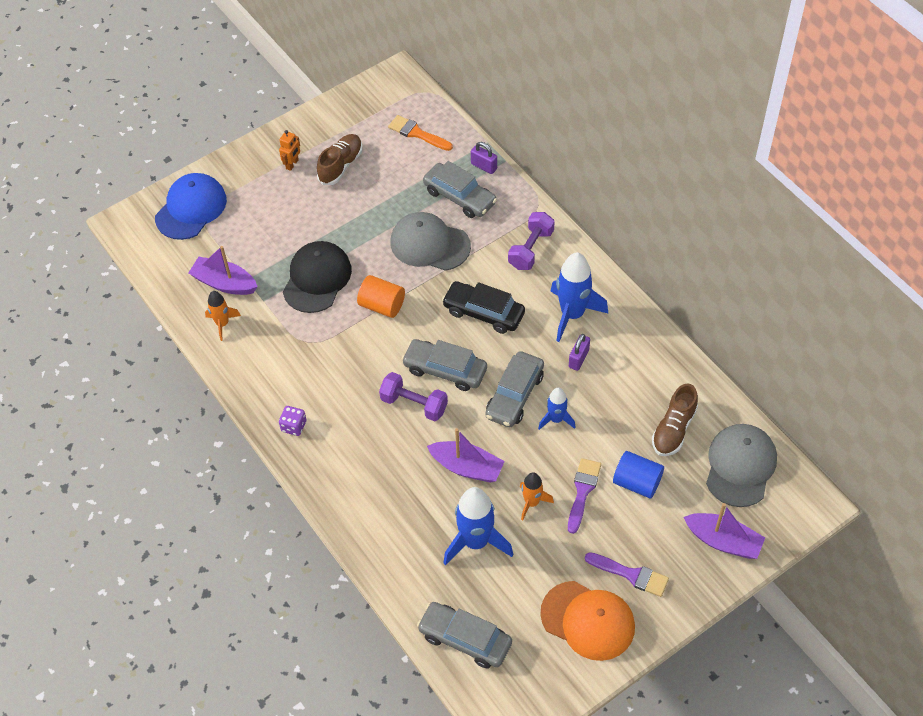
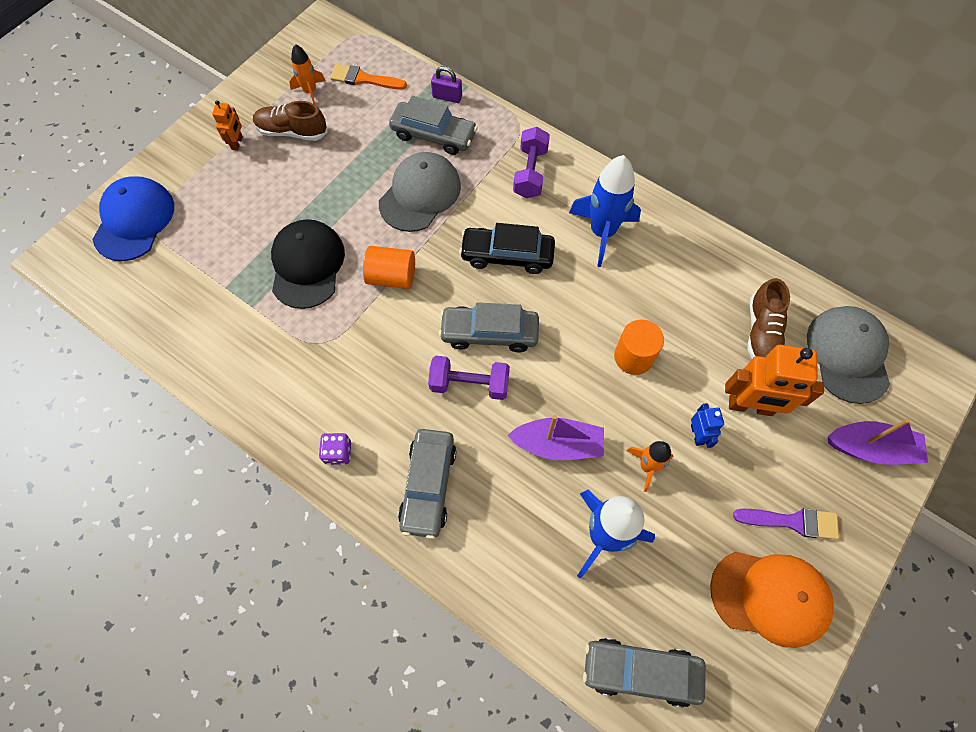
camera: 20 degrees left, 10 degrees up
purple boat [188,246,258,295] -> none
orange rocket [205,291,241,341] -> orange rocket moved to [289,44,326,105]
brown shoe [317,134,363,185] -> brown shoe turned 90 degrees counterclockwise [253,101,328,141]
grey cap [390,212,471,271] -> grey cap turned 120 degrees clockwise [379,152,461,232]
grey car [485,351,544,427] -> grey car moved to [398,429,456,539]
blue rocket [538,387,576,430] -> orange cylinder [614,319,664,375]
purple brush [568,458,601,534] -> blue robot [691,403,724,448]
purple padlock [569,334,590,371] -> none
blue cylinder [613,451,664,498] -> orange robot [725,345,824,416]

